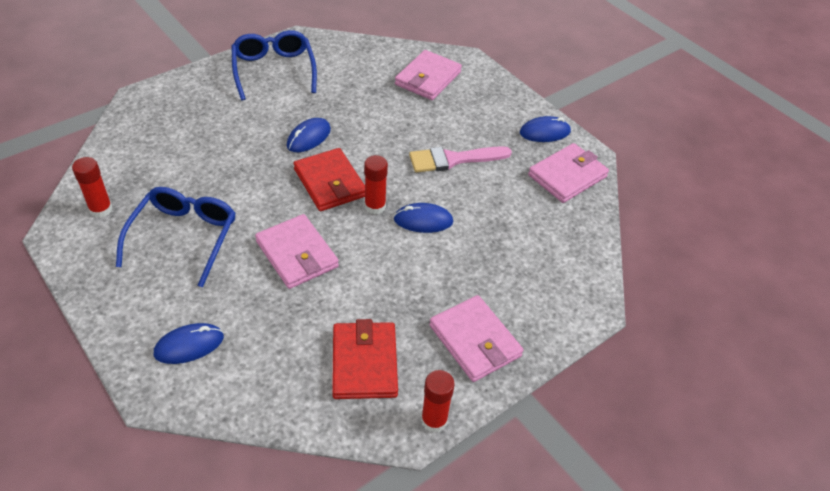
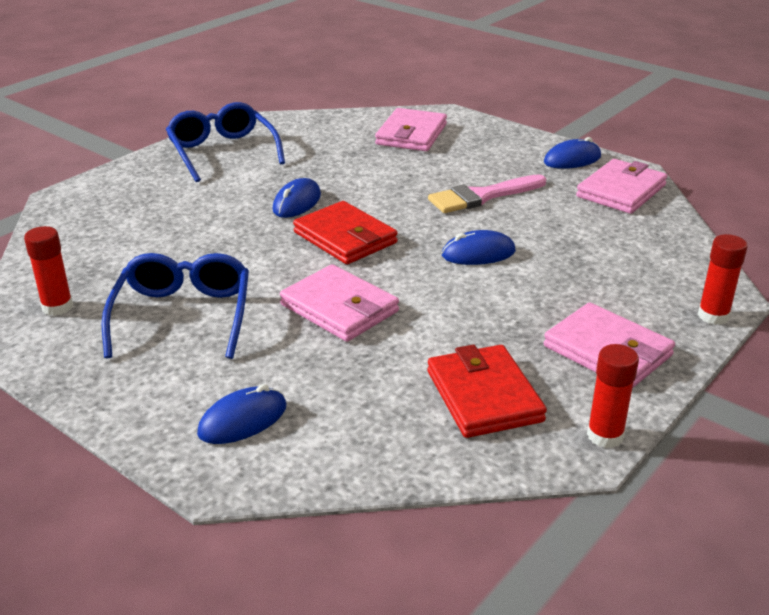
camera: 10 degrees left, 15 degrees down
red glue stick [364,155,388,215] -> red glue stick moved to [698,234,748,325]

